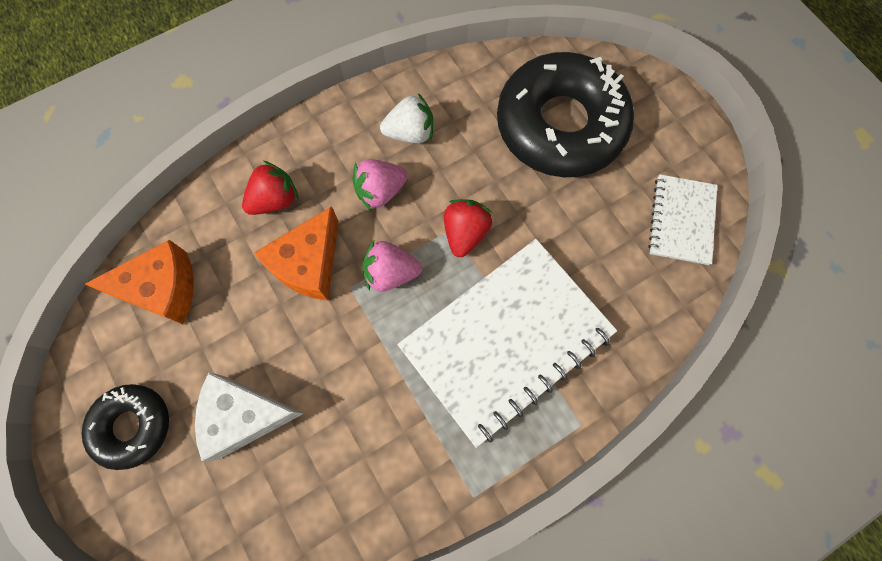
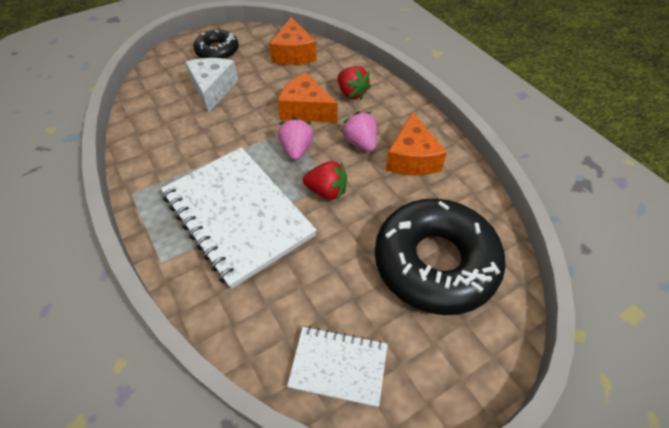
camera: 90 degrees right, 20 degrees down
white strawberry [380,93,433,143] -> orange cheese [386,112,447,175]

